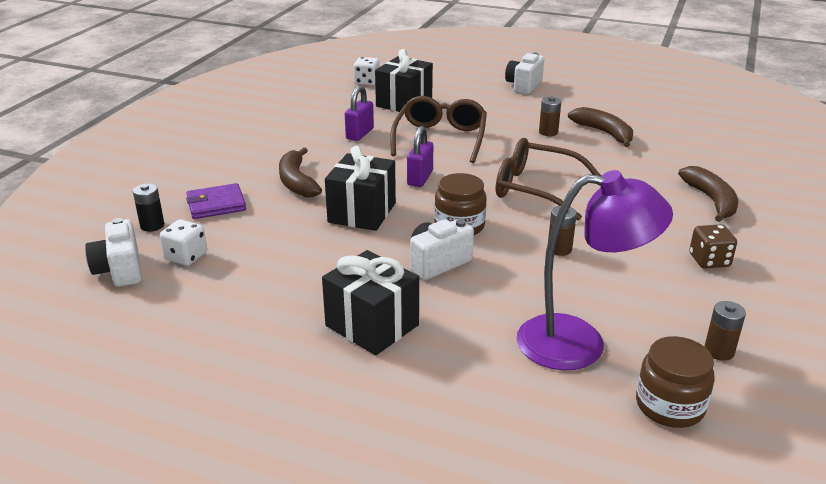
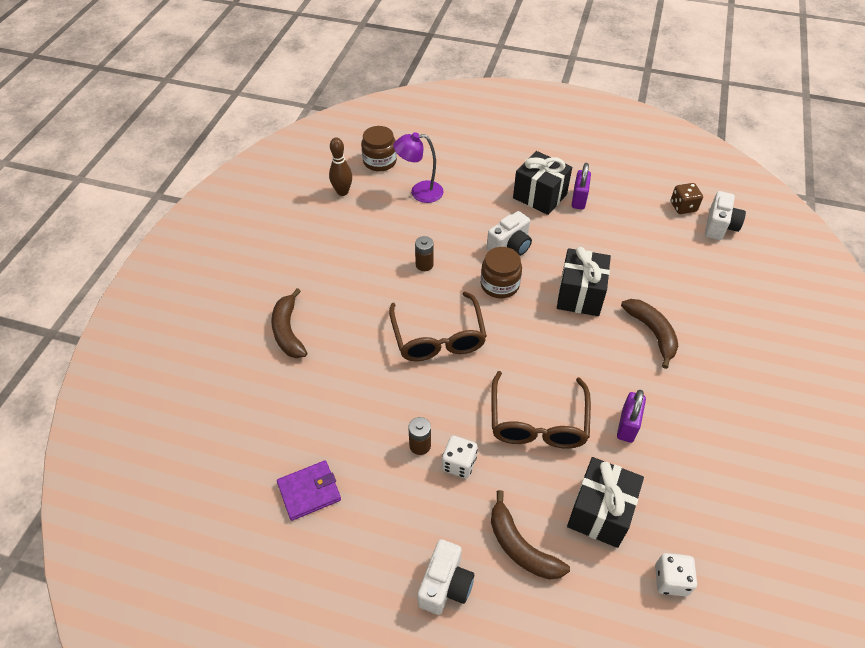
camera: 175 degrees right, 20 degrees up
white camera [85,218,142,287] -> white camera turned 45 degrees clockwise [705,191,746,240]
black battery [133,183,164,232] -> none
white dice [160,219,207,266] -> white dice moved to [442,436,478,478]
purple wallet [186,183,246,219] -> purple wallet moved to [277,460,341,521]
purple padlock [407,126,433,187] -> purple padlock moved to [572,163,591,209]
brown glasses [496,138,601,220] -> brown glasses turned 60 degrees clockwise [389,292,487,361]
purple lamp [517,170,673,371] -> purple lamp [393,132,444,203], size x0.66
brown banana [568,107,633,147] -> brown banana moved to [491,490,570,580]
brown dice [689,224,737,269] -> brown dice moved to [671,183,703,214]
brown battery [704,301,746,361] -> brown bowling pin [329,137,352,196]

